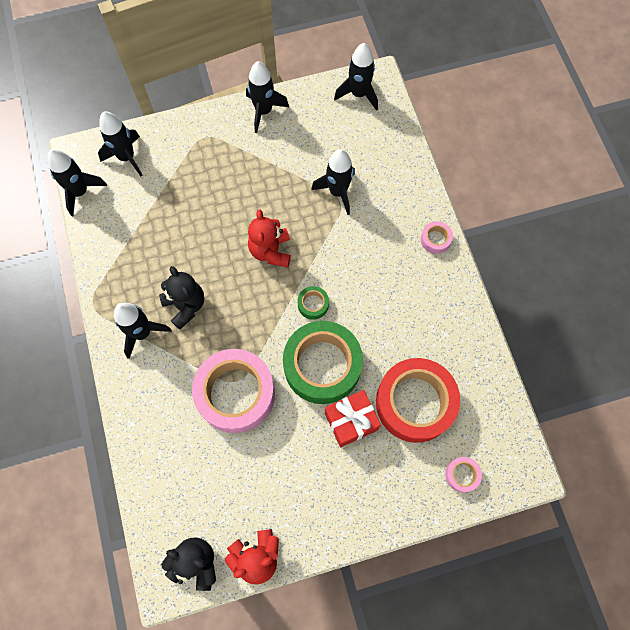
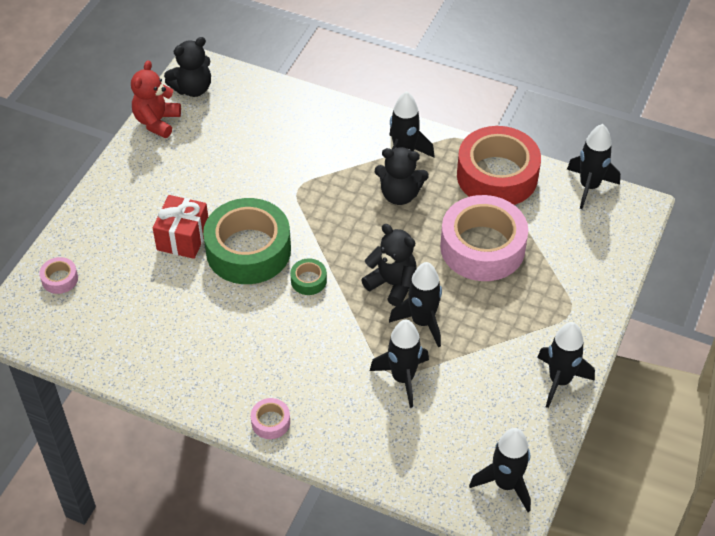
camera: 130 degrees right, 20 degrees down
black rocket [98,111,143,176] -> black rocket moved to [389,262,442,347]
pink tape [192,349,275,433] -> pink tape moved to [440,195,528,281]
red teddy bear [248,210,291,267] -> black teddy bear [361,224,417,306]
red tape [376,358,460,443] -> red tape moved to [457,126,541,205]

